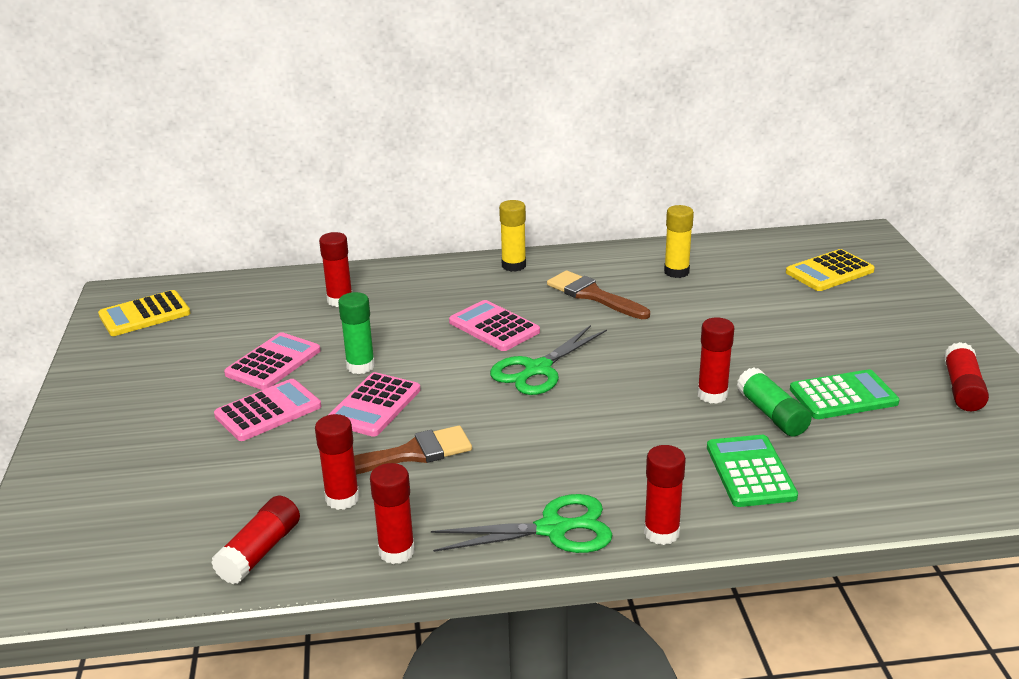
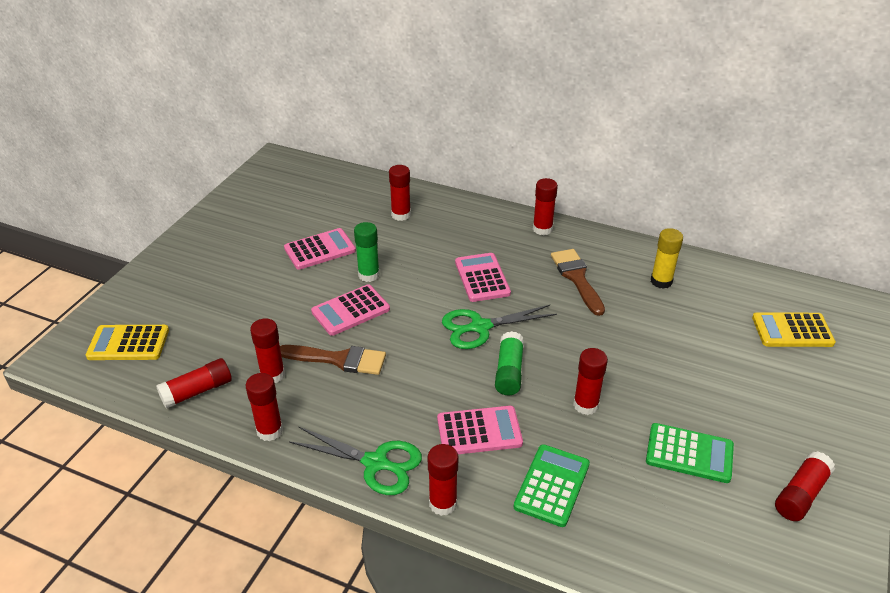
camera: 30 degrees right, 10 degrees up
yellow calculator [98,290,190,336] -> yellow calculator moved to [86,325,169,360]
pink calculator [214,379,321,441] -> pink calculator moved to [437,406,523,454]
yellow glue stick [499,200,526,272] -> red glue stick [533,178,558,235]
green glue stick [737,367,812,437] -> green glue stick moved to [495,331,524,396]

